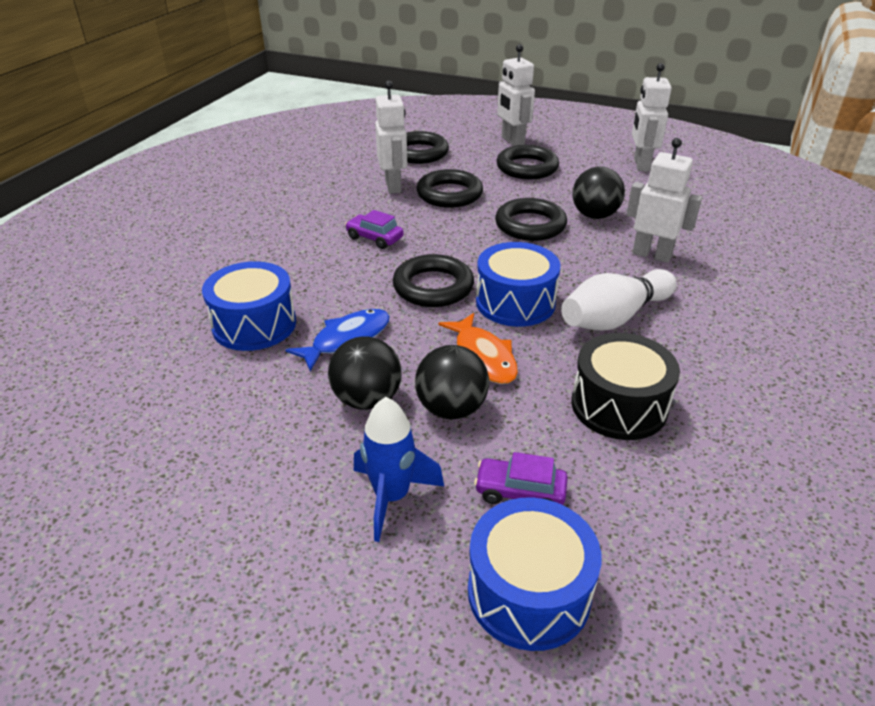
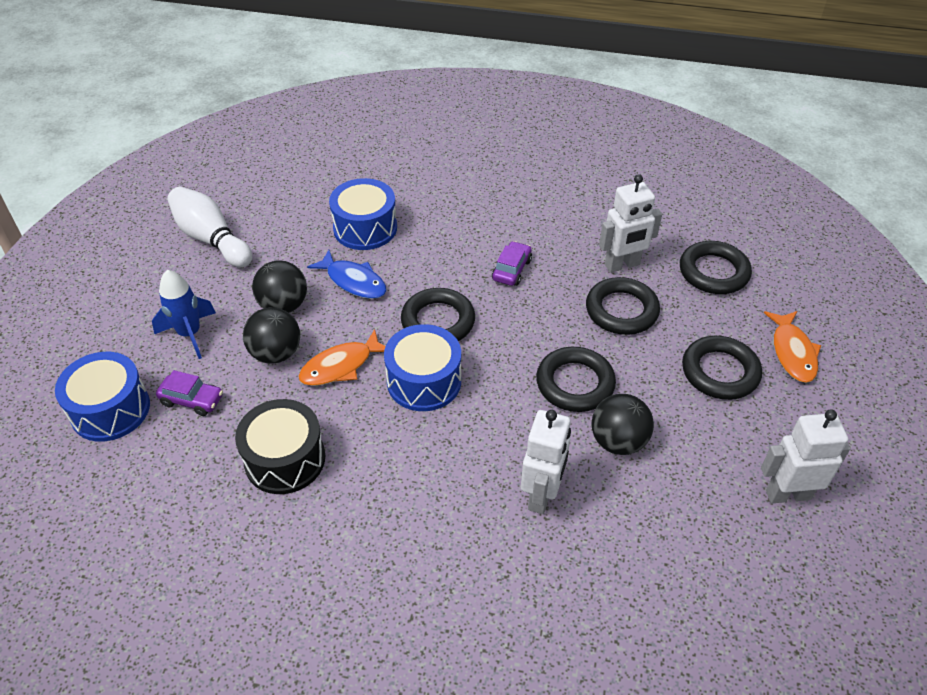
camera: 80 degrees right, 10 degrees up
purple car [474,452,568,505] -> purple car turned 105 degrees clockwise [156,370,223,416]
white robot [497,44,535,146] -> orange fish [764,311,821,383]
white bowling pin [561,269,677,331] -> white bowling pin moved to [167,187,252,267]

